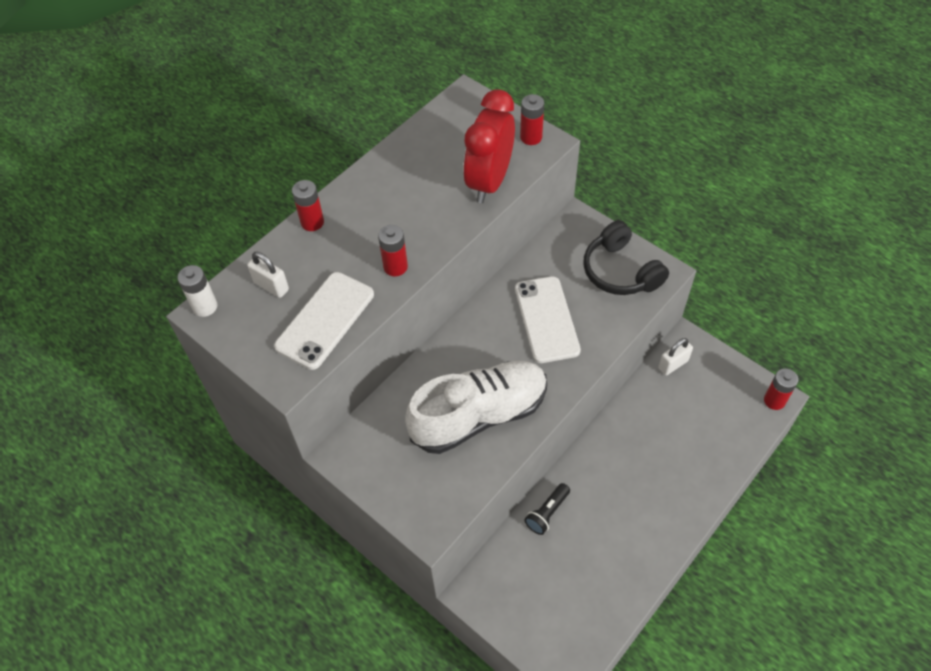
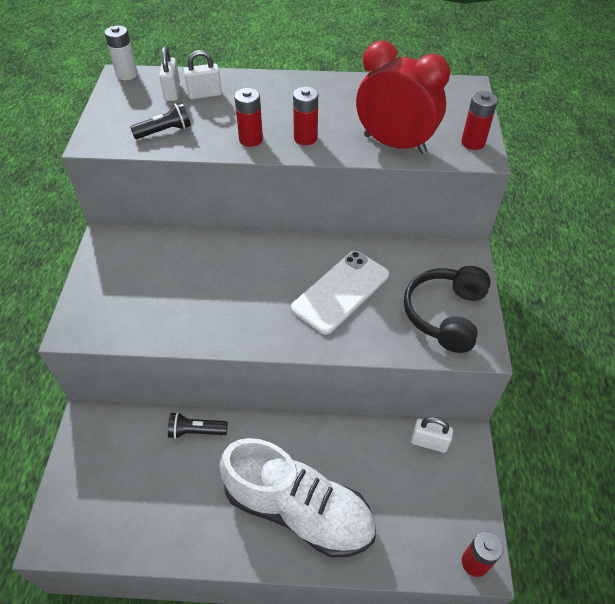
camera: 50 degrees right, 5 degrees down
white phone [274,272,374,370] -> black flashlight [130,102,191,139]
red battery [292,180,324,231] -> red battery moved to [293,87,318,145]
white shoe [405,361,547,454] -> white shoe moved to [219,438,376,558]
red clock [463,89,515,203] -> red clock turned 45 degrees clockwise [356,41,450,154]
none -> white padlock [184,50,222,99]

